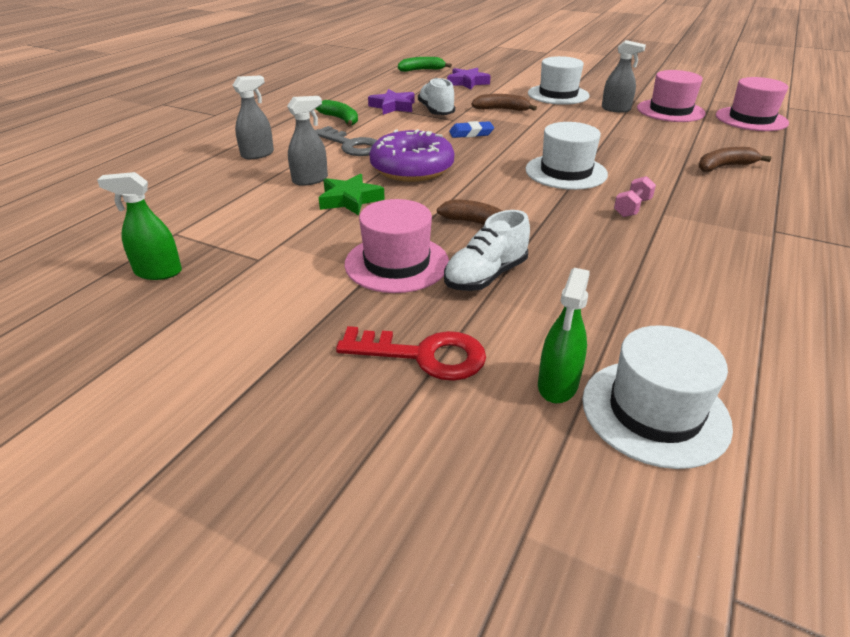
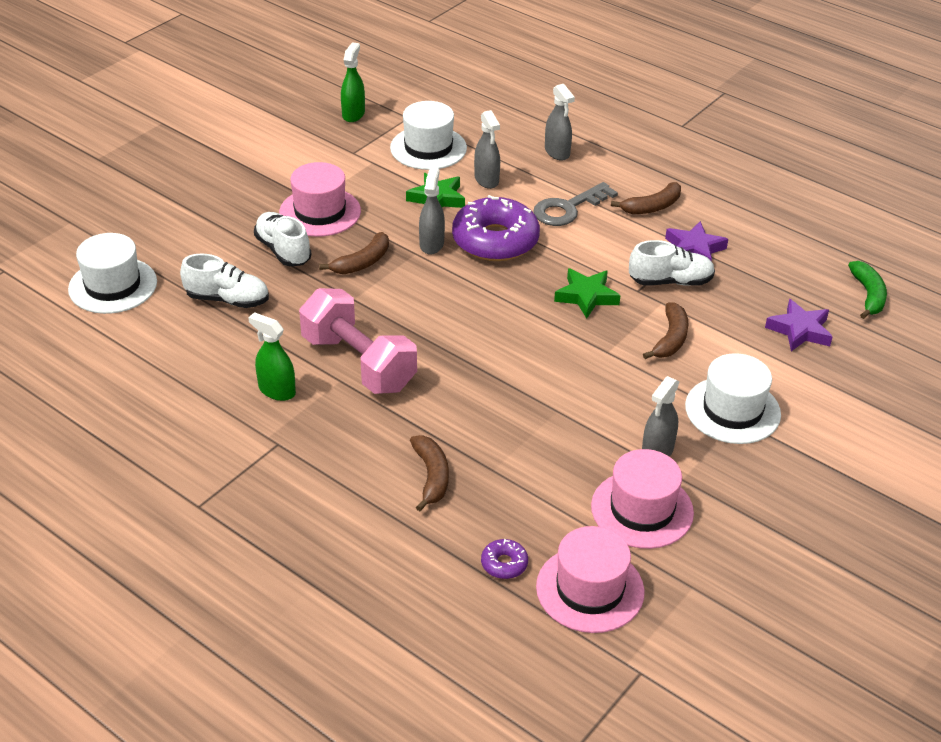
camera: 100 degrees right, 5 degrees up
green banana [316,100,358,127] -> brown banana [611,182,681,214]
red key [336,326,486,381] -> none
blue eraser [449,121,494,138] -> green star [554,269,621,319]
white hat [525,122,608,190] -> white hat moved to [390,101,467,170]
green spray bottle [538,268,589,403] -> green spray bottle moved to [248,312,296,401]
pink dumbbell [614,176,656,217] -> pink dumbbell [299,288,417,394], size x2.36
none -> white shoe [180,254,269,308]
none -> grey spray bottle [419,167,445,255]
none -> purple donut [481,539,528,579]

